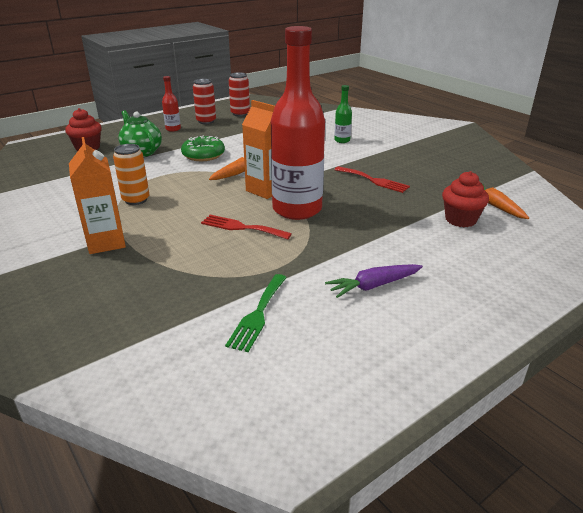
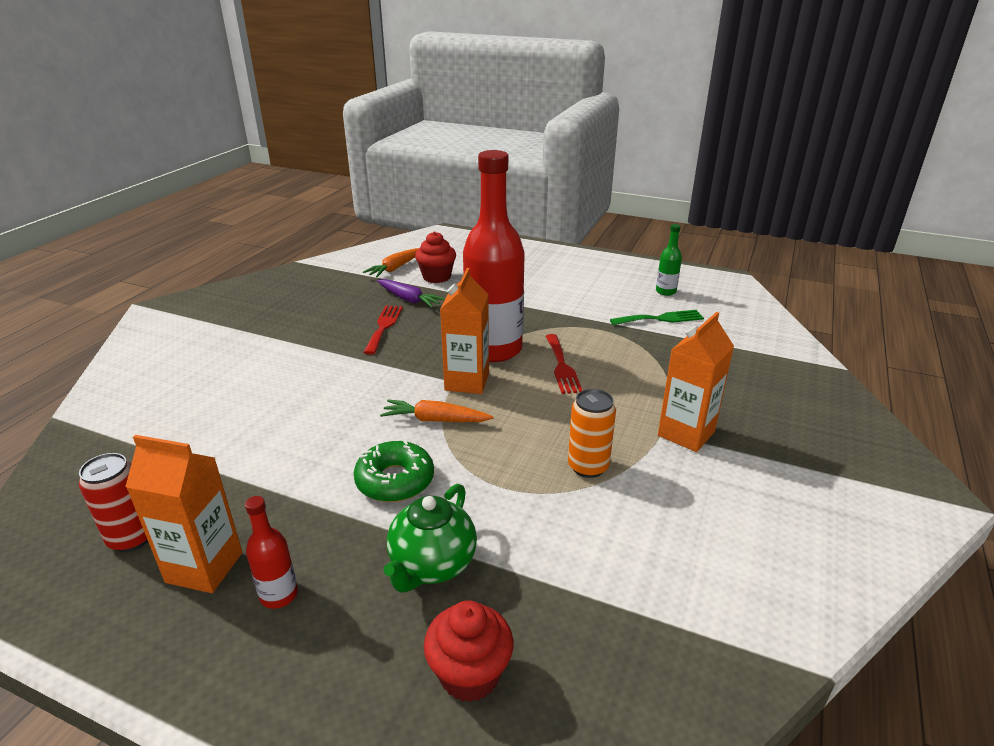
camera: 120 degrees left, 0 degrees up
red can [193,79,216,124] -> orange carton [125,435,242,593]
purple carrot [325,264,423,298] -> purple carrot moved to [377,279,445,308]
green bottle [334,85,352,143] -> green bottle moved to [656,224,682,296]

